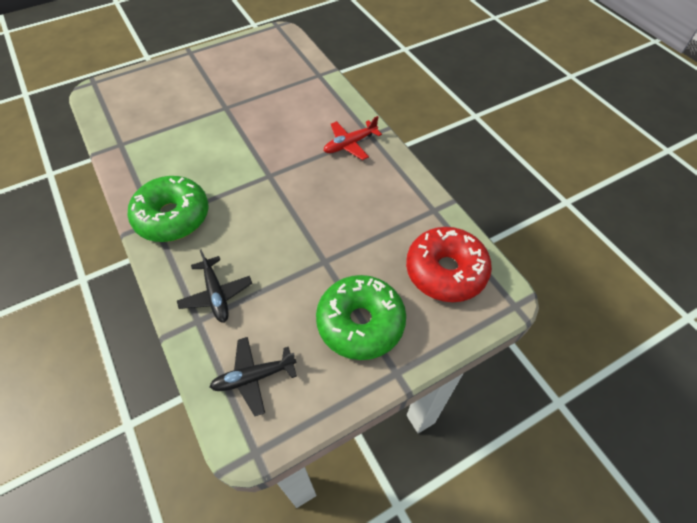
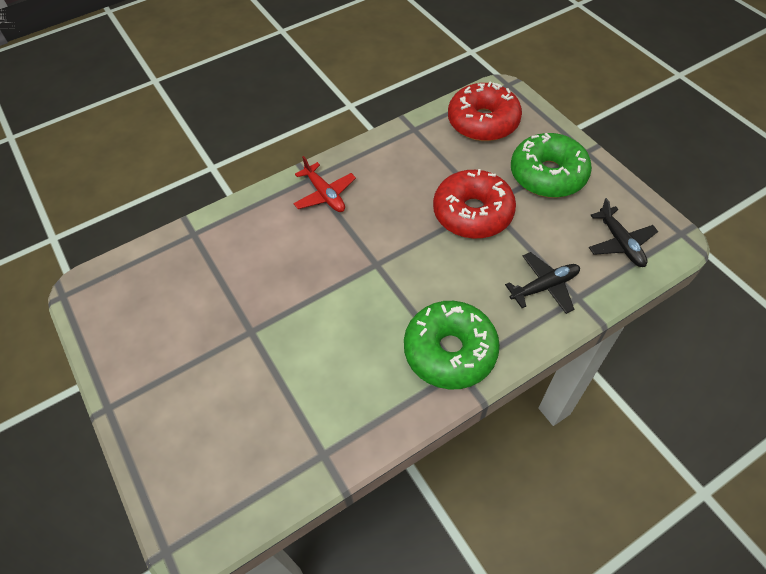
camera: 90 degrees left, 0 degrees up
none -> red donut [433,169,516,239]

